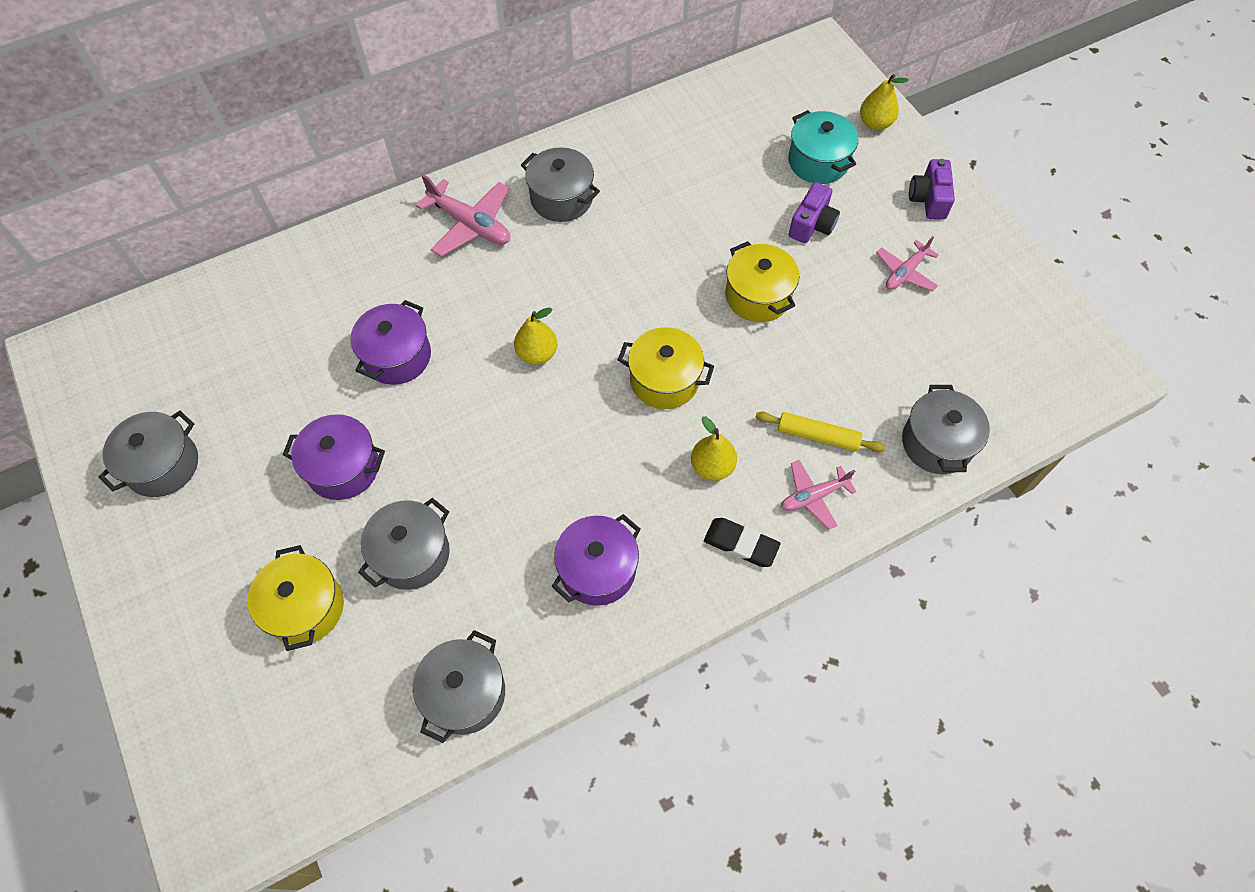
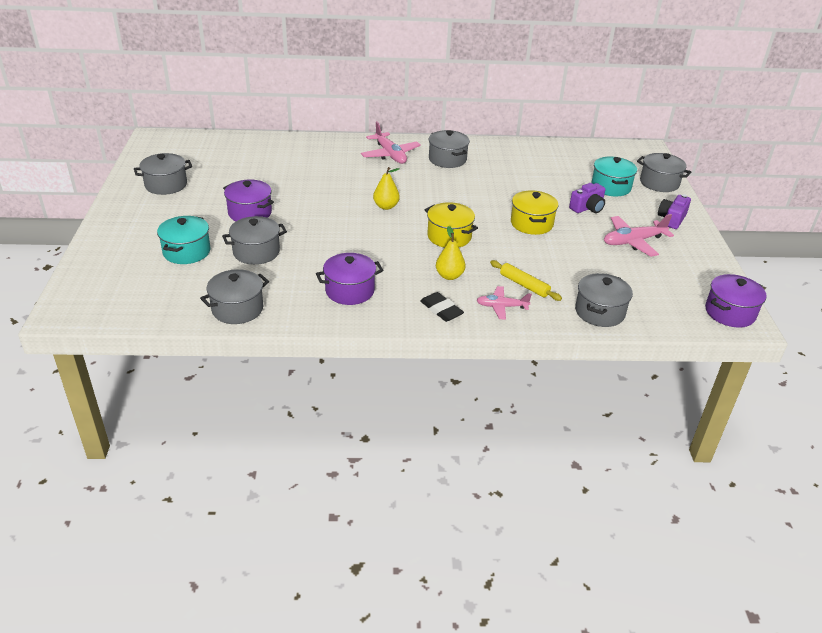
camera: 25 degrees right, 25 degrees down
yellow pot [248,545,344,651] -> turquoise pot [157,216,211,264]
purple pot [351,300,431,385] -> purple pot moved to [705,274,767,328]
yellow pear [860,74,909,130] -> grey pot [637,153,691,192]
pink plane [876,236,939,291] -> pink plane [604,214,674,257], size x1.57

